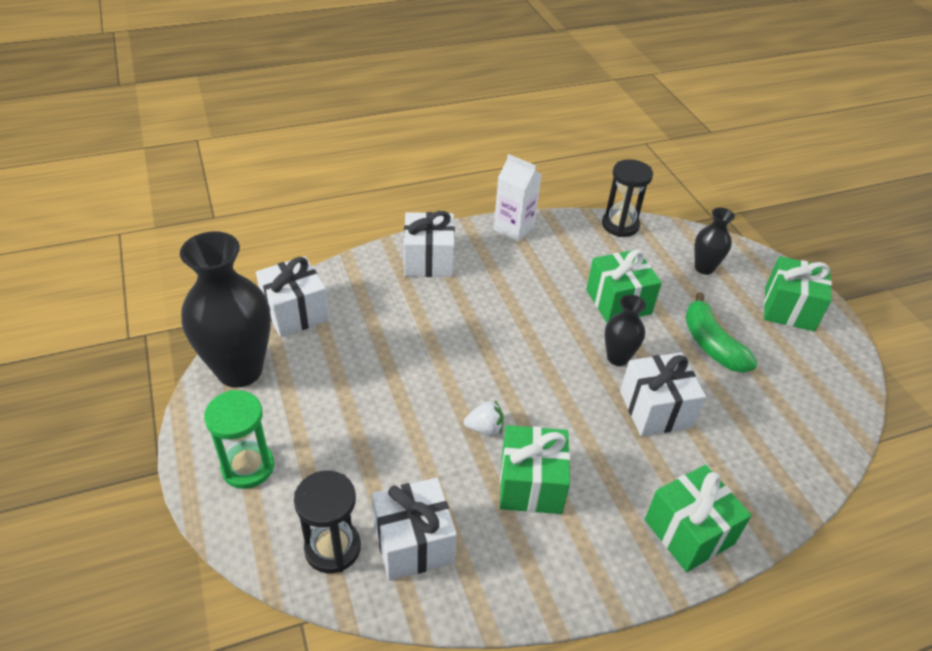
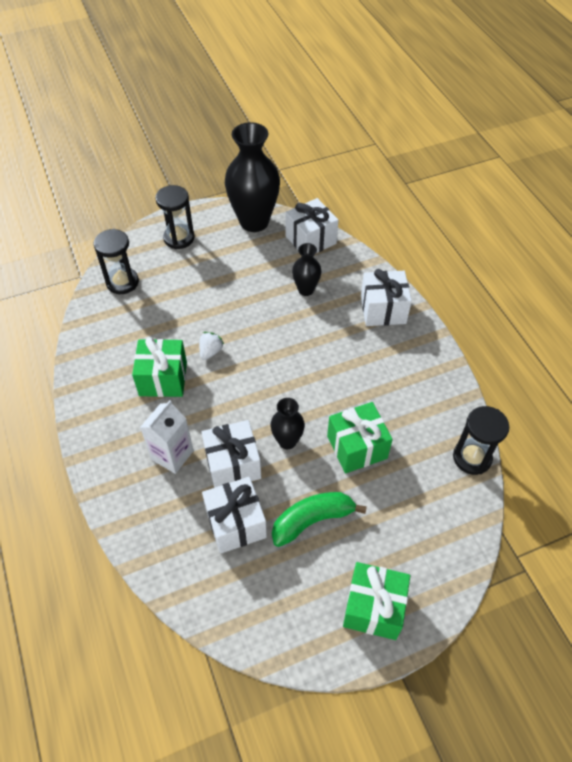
camera: 90 degrees right, 10 degrees up
green hourglass [204,390,274,489] -> black hourglass [155,185,195,249]
white gift [371,477,457,581] -> white gift moved to [202,477,267,554]
white strawberry [464,401,504,435] -> white strawberry turned 150 degrees counterclockwise [199,332,224,360]
white carton [494,154,542,242] -> white carton moved to [140,400,193,474]
green gift [645,465,752,572] -> none
black vase [694,208,735,275] -> black vase moved to [292,243,321,296]

